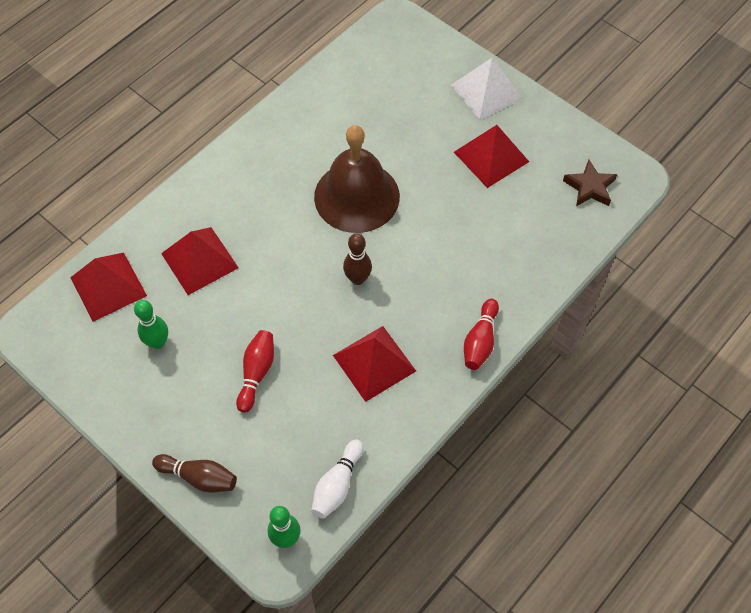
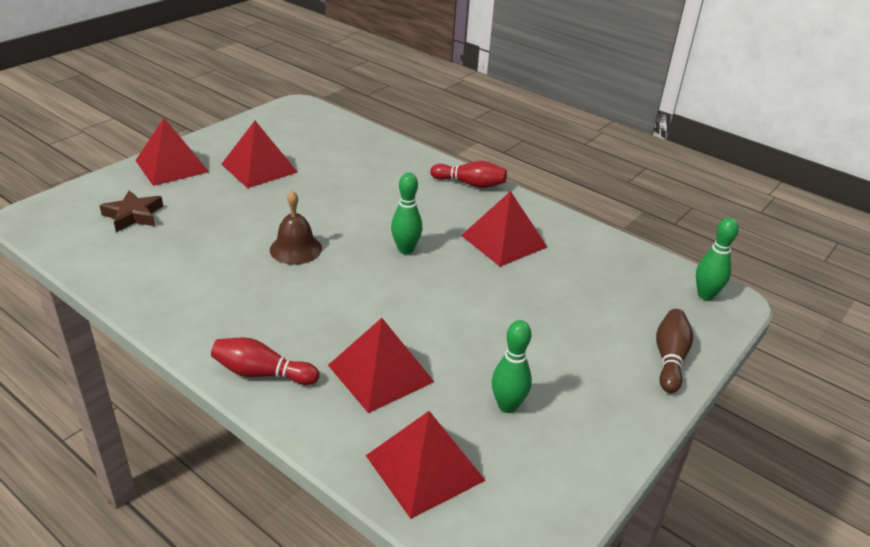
camera: 95 degrees left, 25 degrees down
red bowling pin [236,330,274,413] -> red bowling pin moved to [211,337,319,385]
white bowling pin [311,440,364,519] -> none
brown bell [314,125,400,233] -> brown bell [270,191,322,265], size x0.52
brown bowling pin [343,233,372,285] -> green bowling pin [391,172,422,254]
white pyramid [451,58,523,120] -> red pyramid [135,118,209,186]
brown star [563,160,617,206] -> brown star moved to [99,190,163,232]

